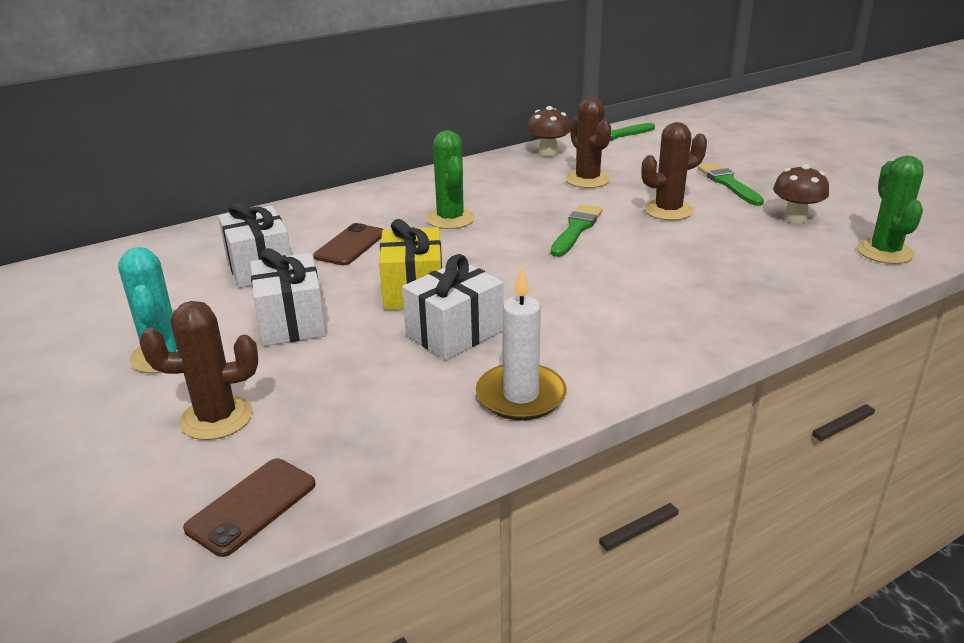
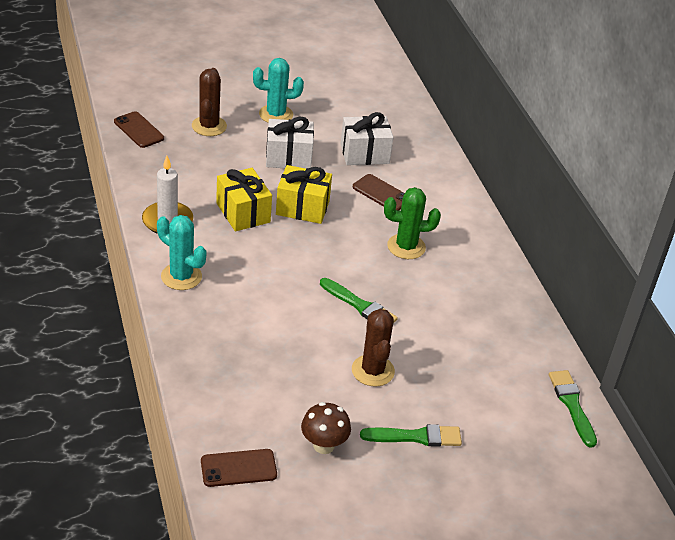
camera: 100 degrees right, 10 degrees up
white gift [402,254,503,360] -> yellow gift [216,168,272,231]
brown mushroom [527,106,570,157] -> none
brown cactus [565,97,611,188] -> none
green cactus [857,155,924,264] -> brown phone [201,449,277,487]
none -> turquoise cactus [157,215,206,290]

